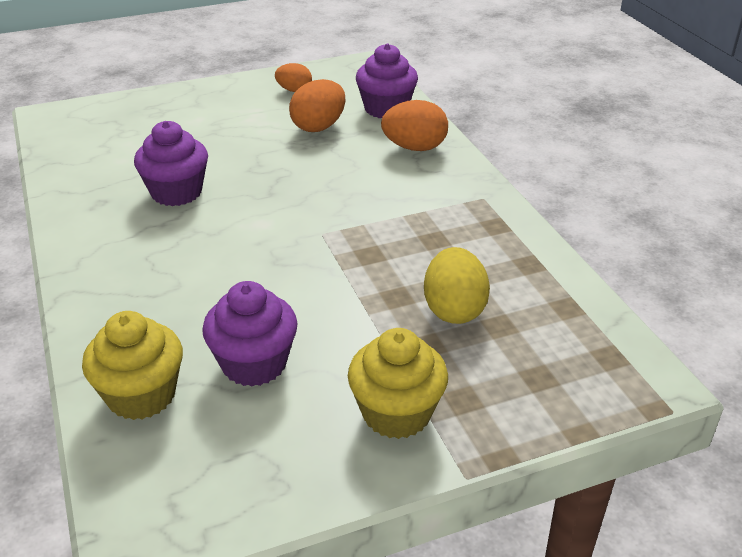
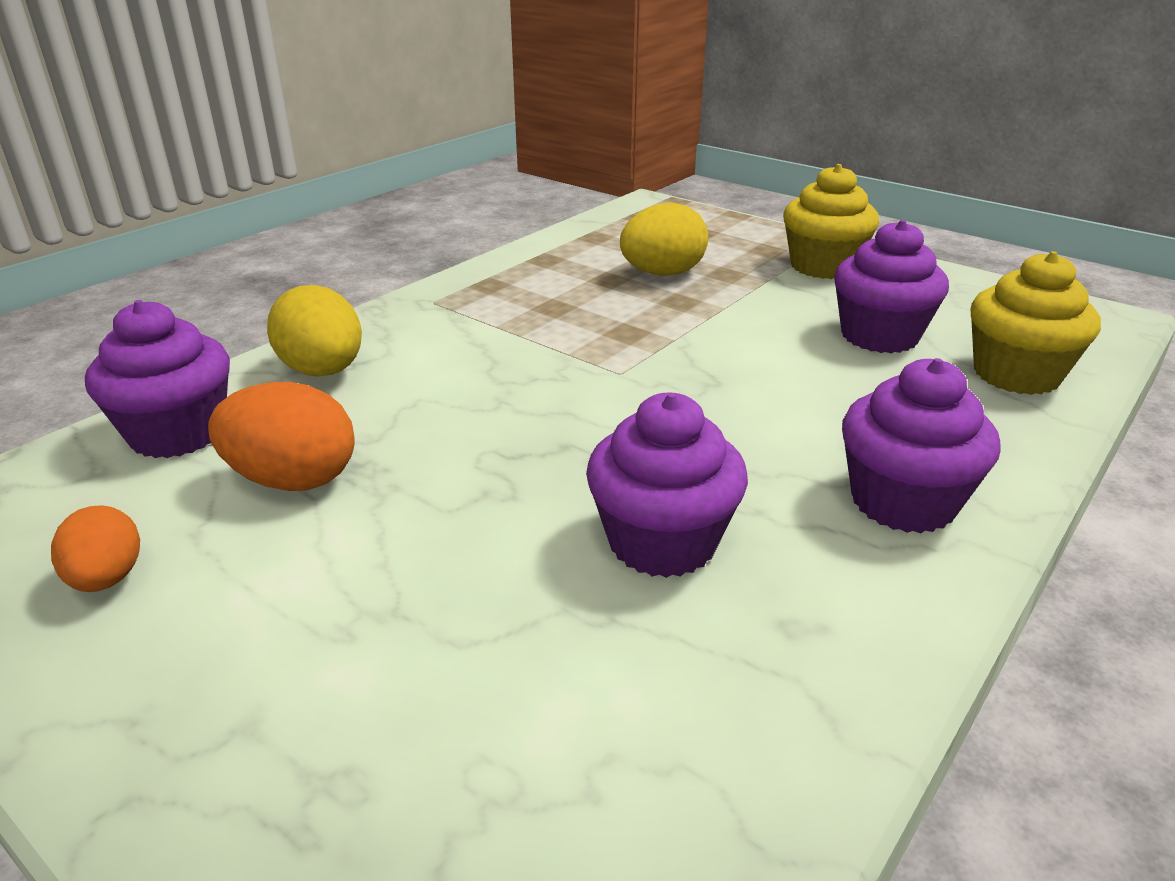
camera: 120 degrees left, 5 degrees down
orange egg [381,100,448,151] -> yellow egg [267,285,362,377]
none -> purple cupcake [842,358,1001,533]

